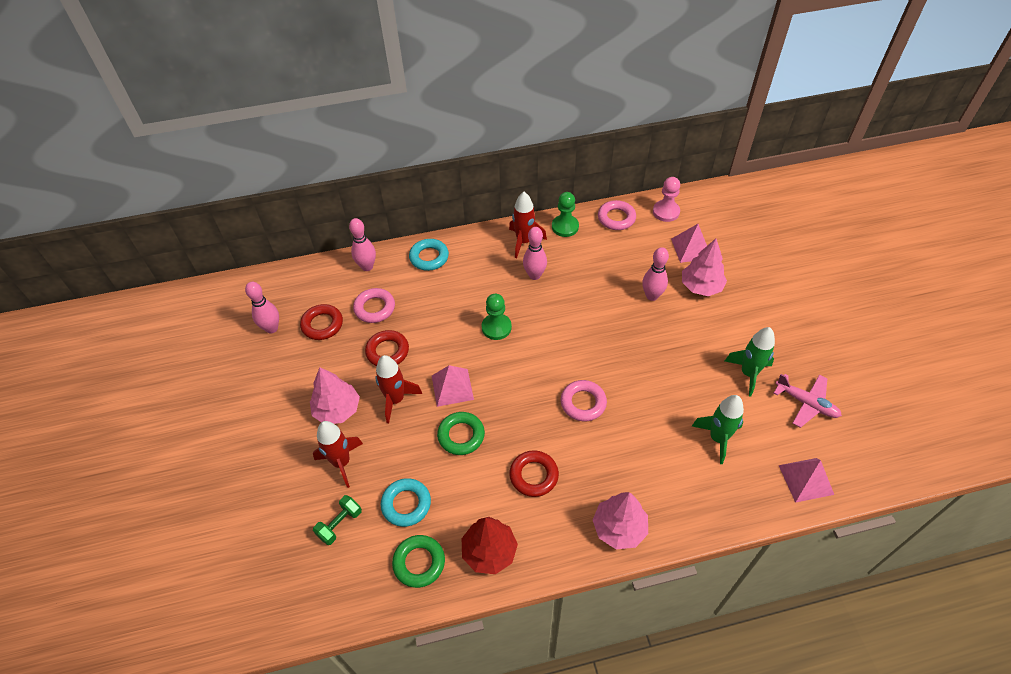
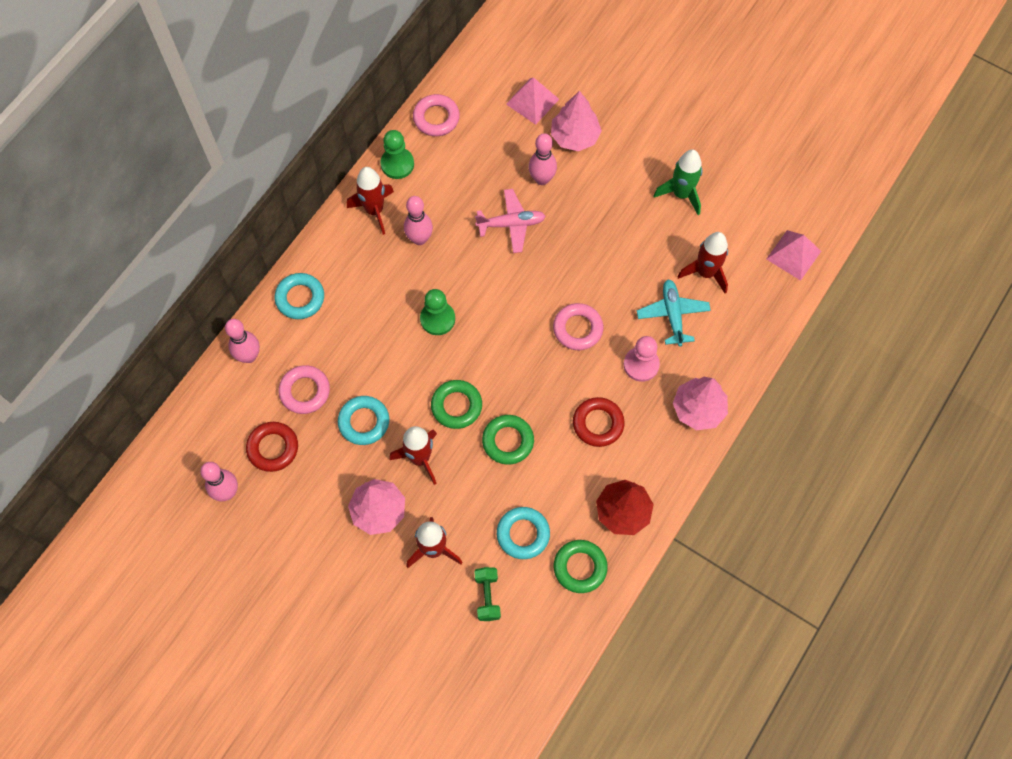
camera: 45 degrees left, 15 degrees up
red ring [365,330,409,366] -> turquoise ring [338,396,389,445]
pink pyramid [432,365,474,407] -> green ring [431,380,482,429]
pink pawn [653,177,680,222] -> pink pawn moved to [624,336,660,382]
green rocket [692,395,744,464] -> red rocket [677,232,728,294]
pink plane [774,374,842,428] -> pink plane moved to [475,189,546,253]
none -> turquoise plane [637,279,711,347]

